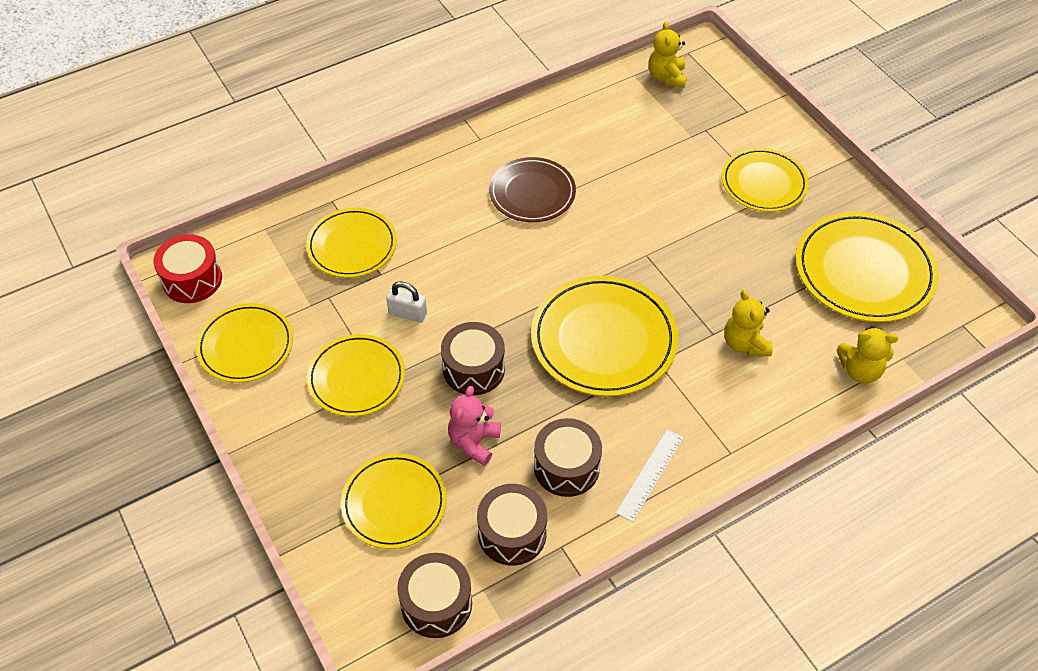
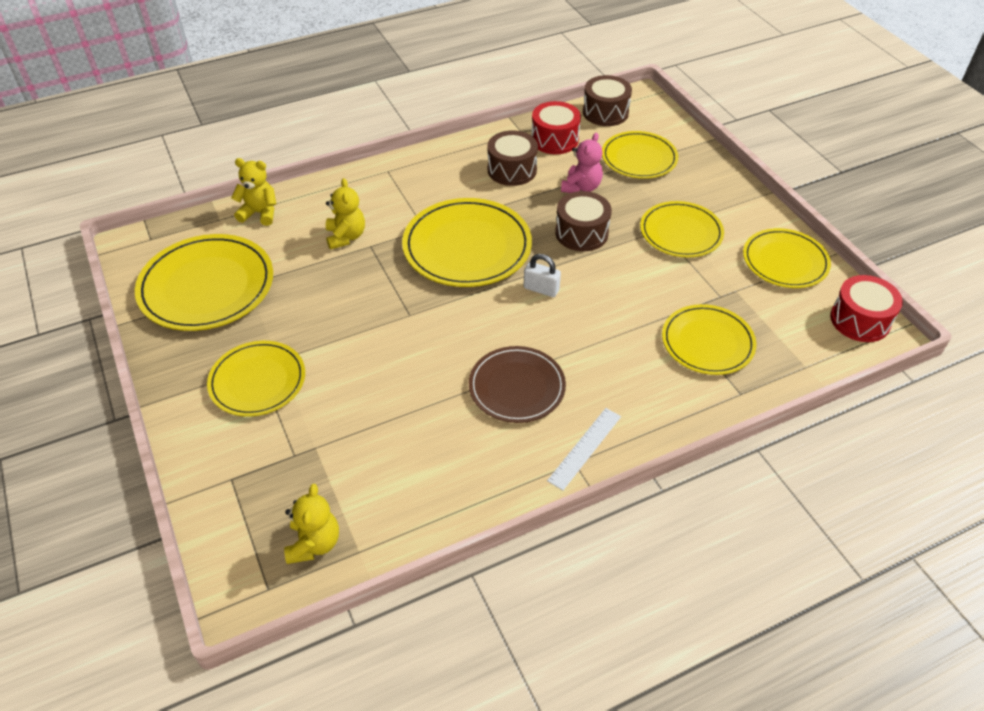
camera: 175 degrees left, 5 degrees down
white padlock [386,281,427,323] -> white padlock moved to [524,254,561,297]
brown drum [477,484,547,566] -> red drum [531,101,581,154]
white ruler [616,429,683,522] -> white ruler moved to [547,408,621,490]

